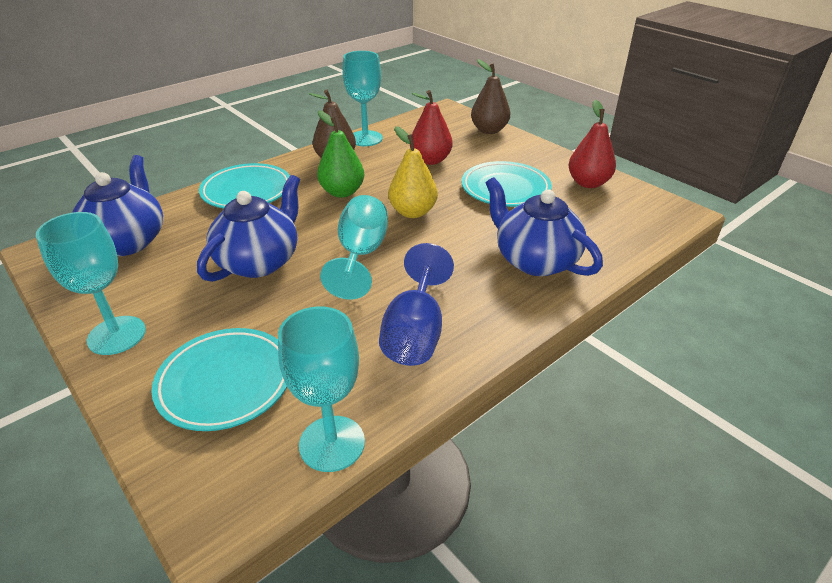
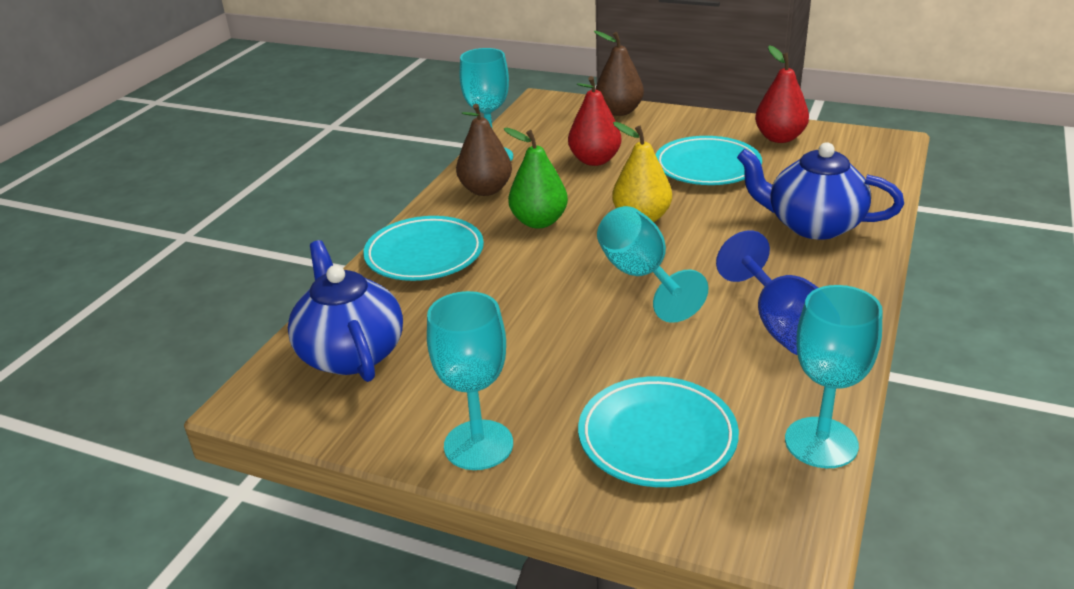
camera: 25 degrees left, 5 degrees down
blue teapot [197,175,300,282] -> none

